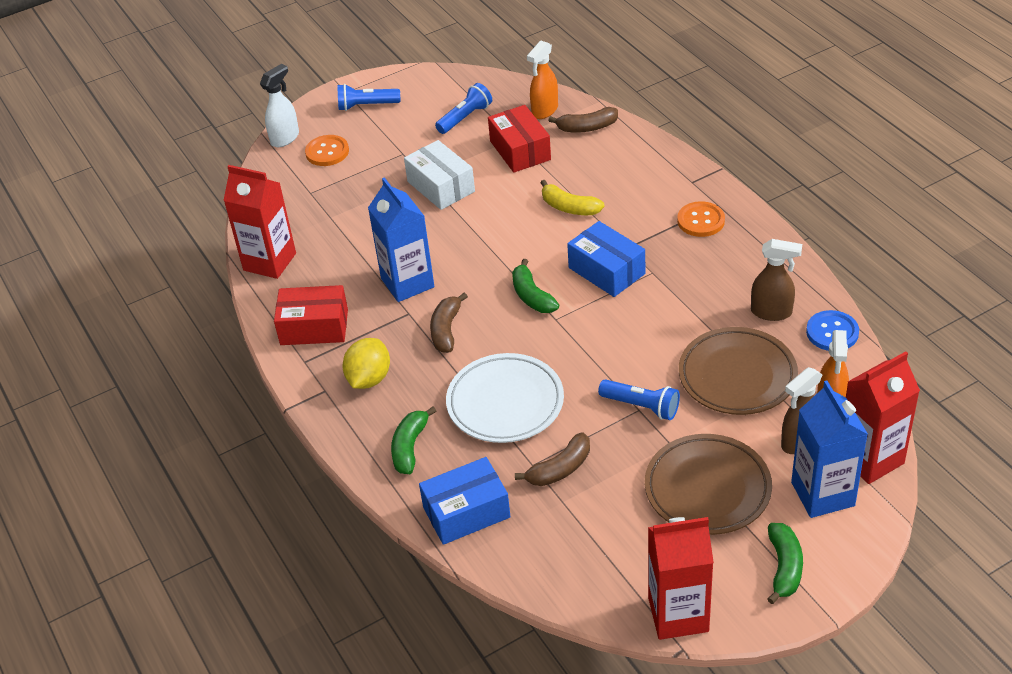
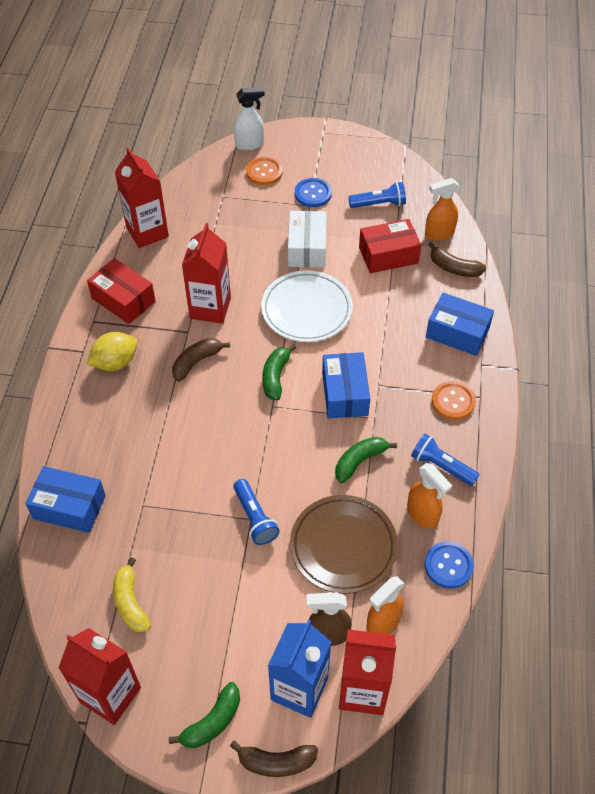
camera: 35 degrees right, 10 degrees up
blue flashlight [338,84,401,111] -> blue flashlight moved to [411,434,480,486]
blue carton [368,177,434,302] -> red carton [182,223,231,324]
green banana [391,407,436,474] -> green banana moved to [335,437,397,483]
white plate [446,353,564,443] -> white plate moved to [261,271,353,342]
red box [488,105,551,173] -> red box turned 60 degrees clockwise [359,219,421,273]
brown banana [515,432,590,486] -> brown banana moved to [230,740,318,777]
yellow banana [541,180,605,215] -> yellow banana moved to [113,557,151,633]
brown plate [645,434,772,535] -> none
brown spray bottle [751,239,802,321] -> orange spray bottle [407,463,452,529]
none -> blue button [295,178,332,207]
none -> blue box [426,293,494,356]

